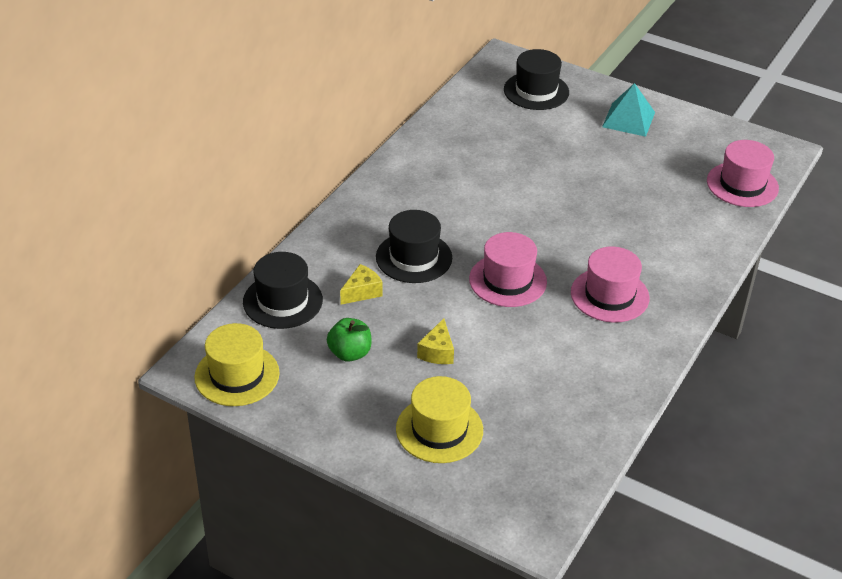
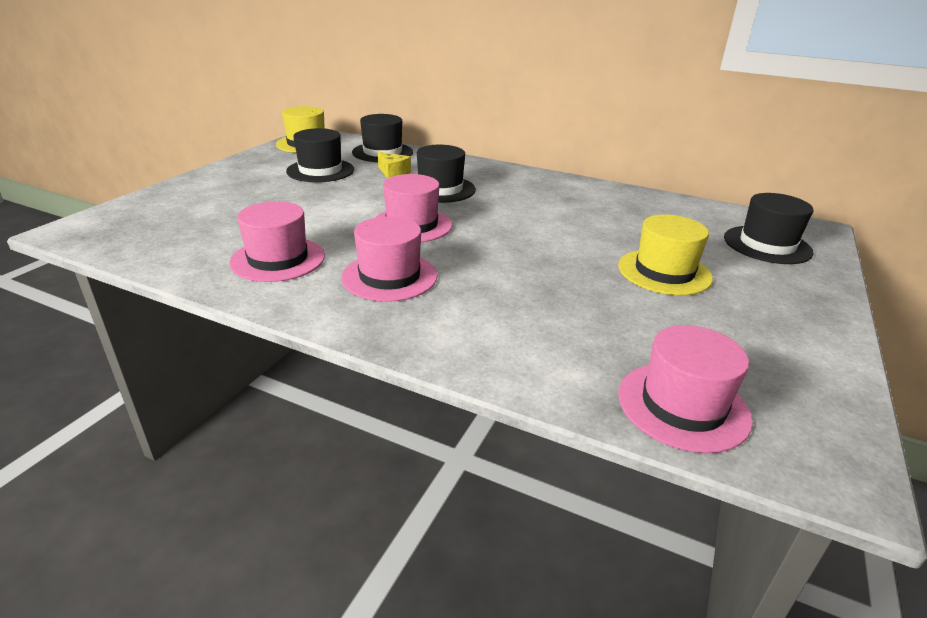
camera: 85 degrees right, 10 degrees down
green apple [327,318,372,362] -> black hat [286,128,354,182]
yellow hat [396,376,483,463] -> yellow hat moved to [618,214,713,295]
yellow cheese [417,318,454,364] -> none
turquoise pyramid [602,83,655,137] -> none
none -> pink hat [229,201,325,282]

